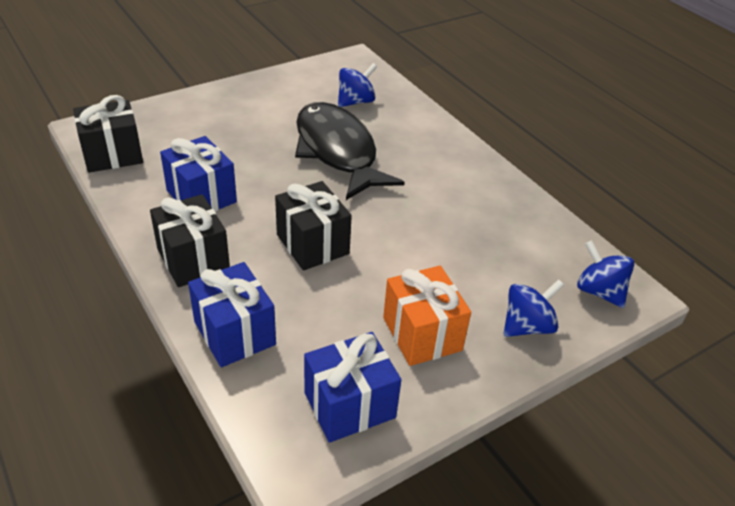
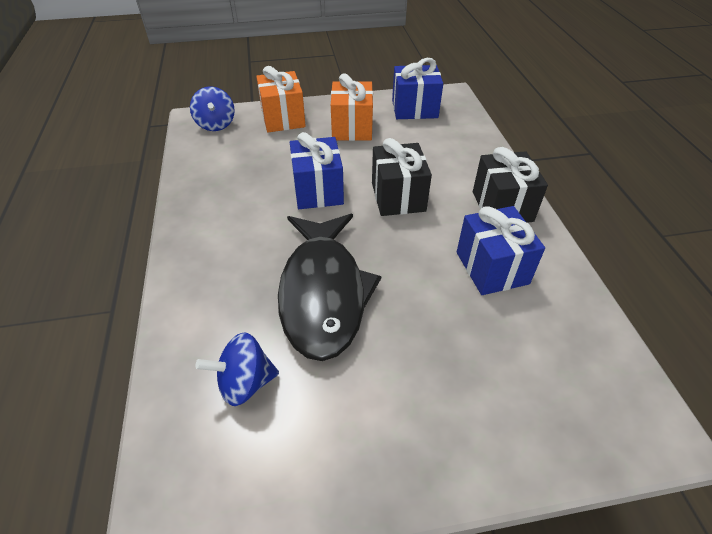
camera: 155 degrees left, 5 degrees up
black gift [73,95,143,173] -> none
blue gift [188,262,276,367] -> blue gift moved to [290,132,344,209]
blue spinning top [504,279,564,337] -> orange gift [256,66,306,132]

